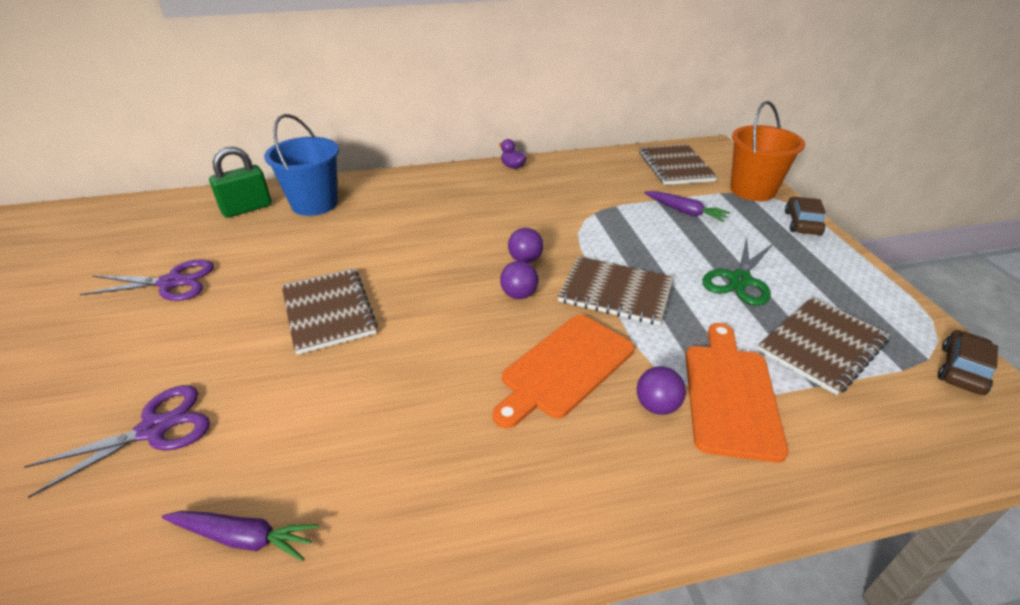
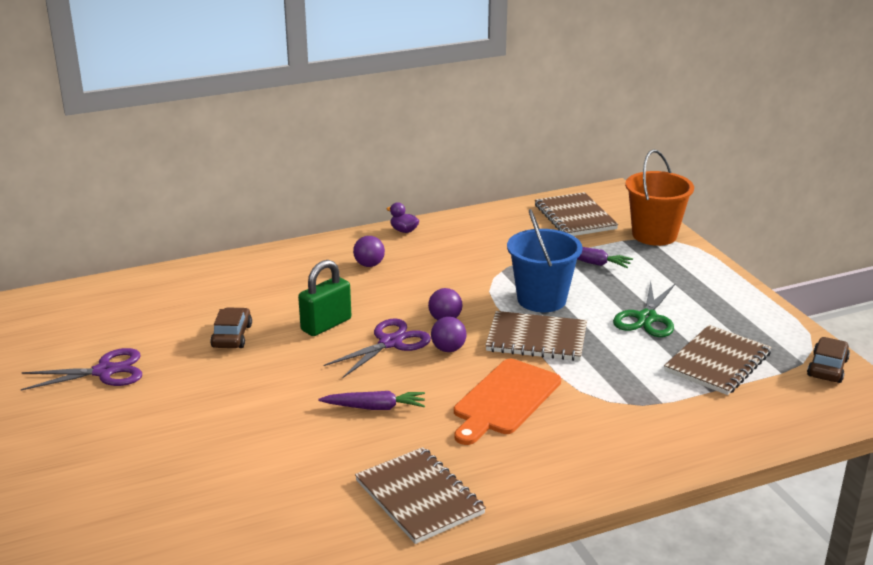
camera: 10 degrees left, 10 degrees down
purple scissors [24,385,210,498] -> purple scissors moved to [324,319,431,378]
purple carrot [162,511,319,561] -> purple carrot moved to [318,391,425,410]
green padlock [209,147,272,218] -> green padlock moved to [298,260,351,336]
blue bucket [264,114,339,216] -> blue bucket moved to [507,209,582,312]
brown notebook [281,268,378,355] -> brown notebook moved to [355,447,486,544]
purple ball [637,366,686,415] -> purple ball moved to [353,236,385,267]
orange cutting board [686,323,788,463] -> none
brown car [785,197,826,235] -> brown car moved to [210,307,252,348]

